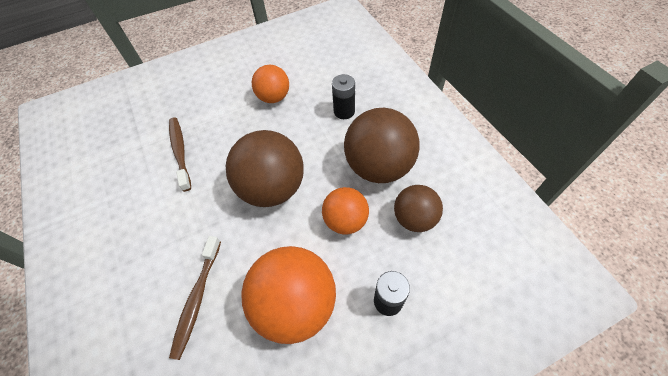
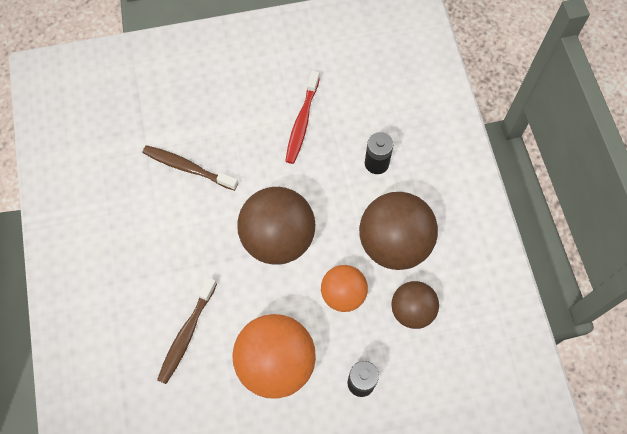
camera: 10 degrees right, 10 degrees up
brown toothbrush [169,118,191,192] -> brown toothbrush turned 60 degrees counterclockwise [143,145,238,191]
orange ball [252,65,289,103] -> red toothbrush [285,70,320,164]

